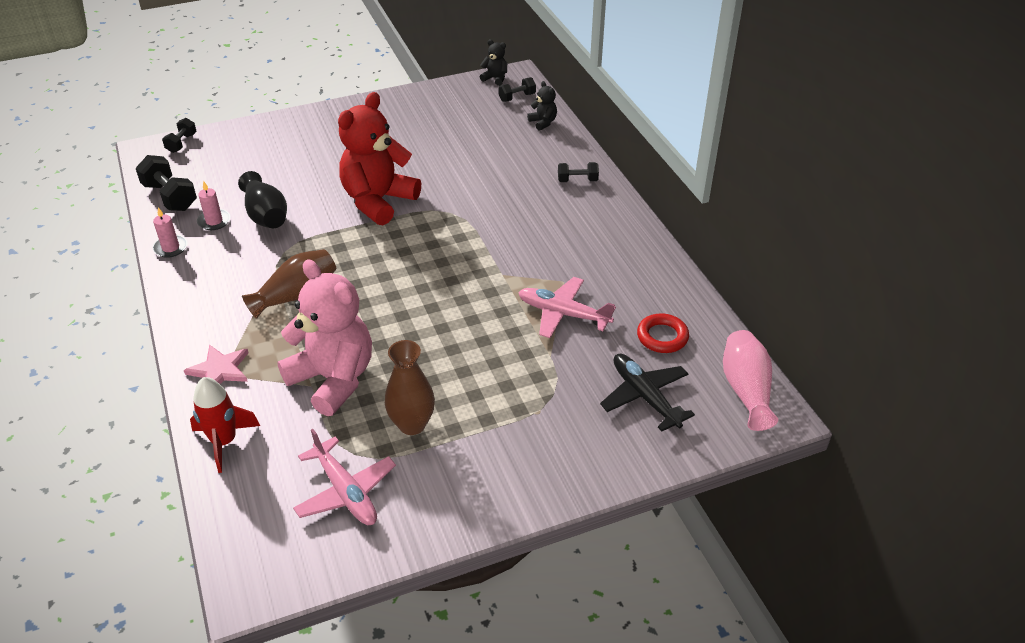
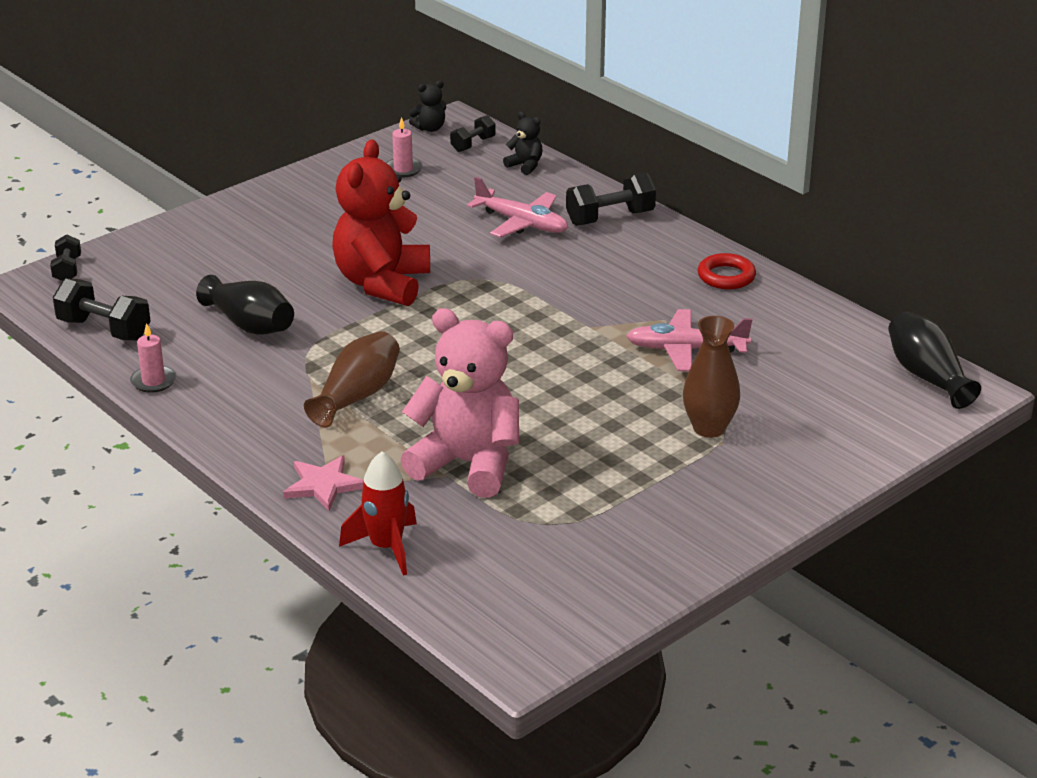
camera: 20 degrees left, 10 degrees down
pink candle [197,181,231,230] -> pink candle moved to [386,117,422,177]
pink plane [293,429,396,525] -> pink plane moved to [467,177,568,238]
brown vase [385,340,435,435] -> brown vase moved to [683,316,740,438]
black teddy bear [480,40,507,86] -> black teddy bear turned 150 degrees clockwise [409,80,446,132]
black dumbbell [558,162,599,182] -> black dumbbell [566,172,656,226], size x1.66
black plane [600,354,695,432] -> none
red ring [637,313,689,353] -> red ring moved to [698,253,756,290]
pink vase [723,330,778,431] -> black vase [888,311,981,409]

